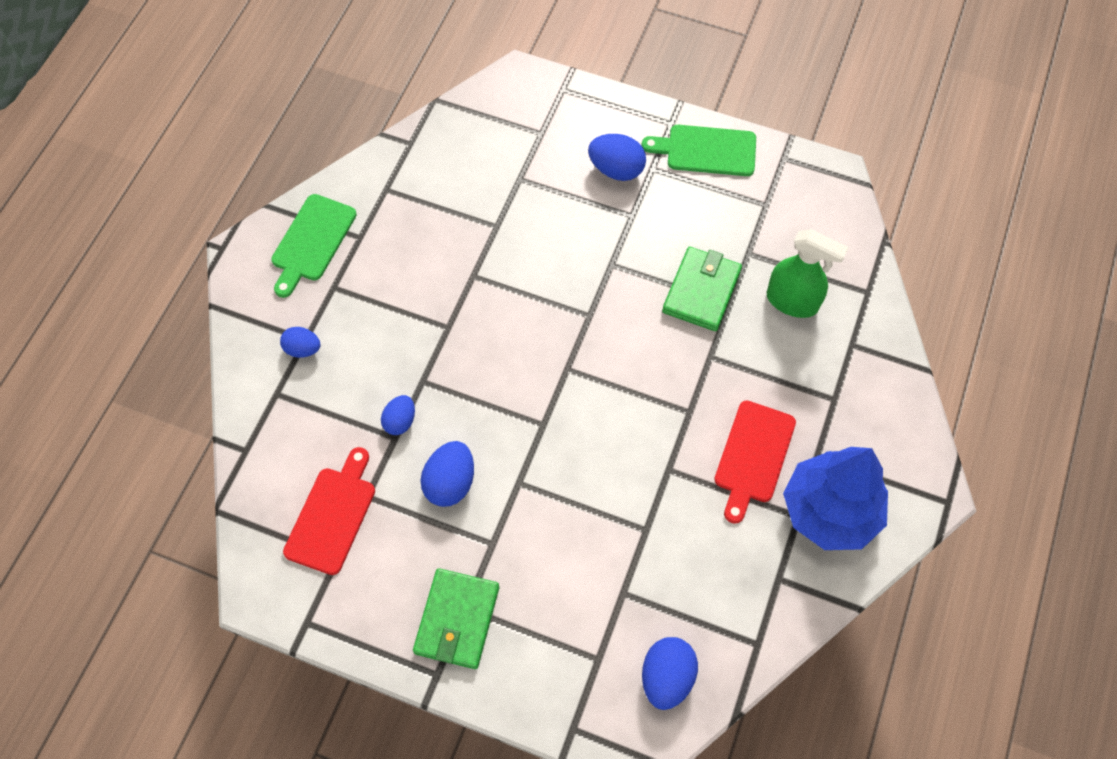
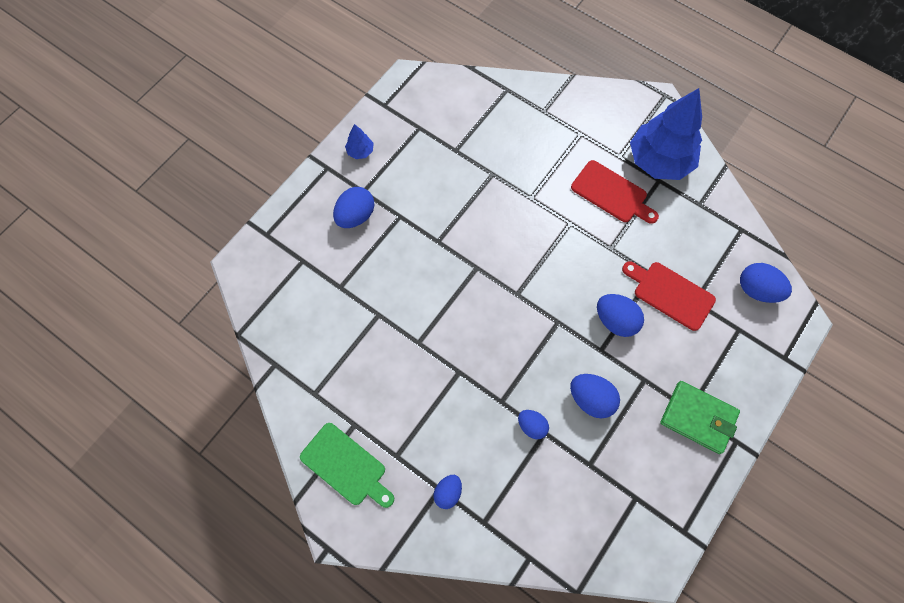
camera: 75 degrees left, 5 degrees up
red cutting board [283,447,375,575] -> red cutting board moved to [622,261,716,331]
green cutting board [641,125,756,176] -> blue tree [345,124,374,159]
green wallet [662,247,742,331] -> none
green spray bottle [767,229,849,318] -> none
none -> blue egg [597,294,644,337]

